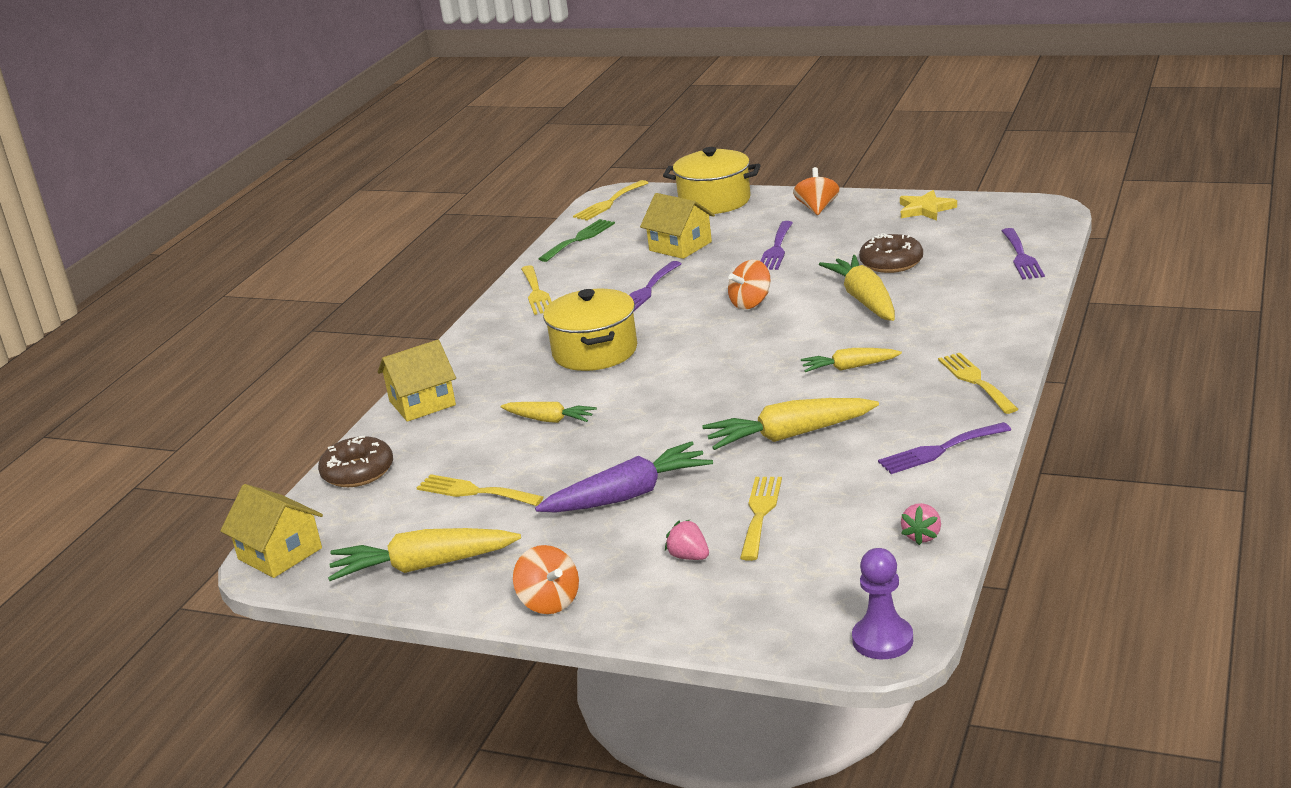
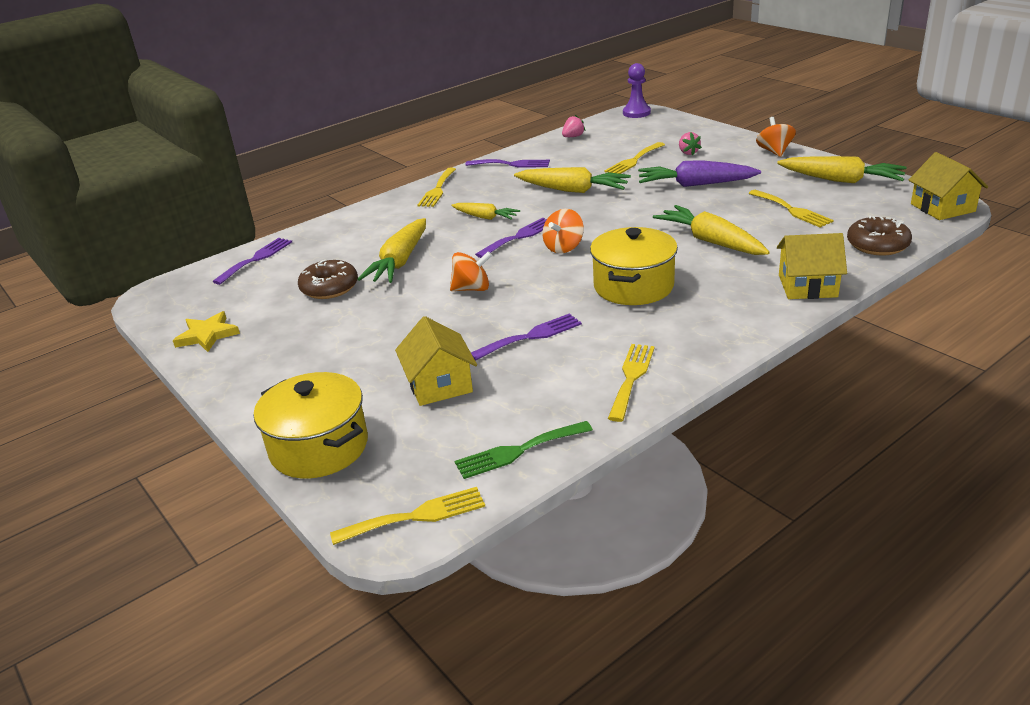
camera: 150 degrees left, 5 degrees up
yellow carrot [501,402,597,423] -> yellow carrot [653,205,770,255], size x1.66
purple fork [761,221,793,270] -> purple fork moved to [475,218,547,258]
orange spinning top [793,167,840,215] -> orange spinning top moved to [543,209,584,254]

